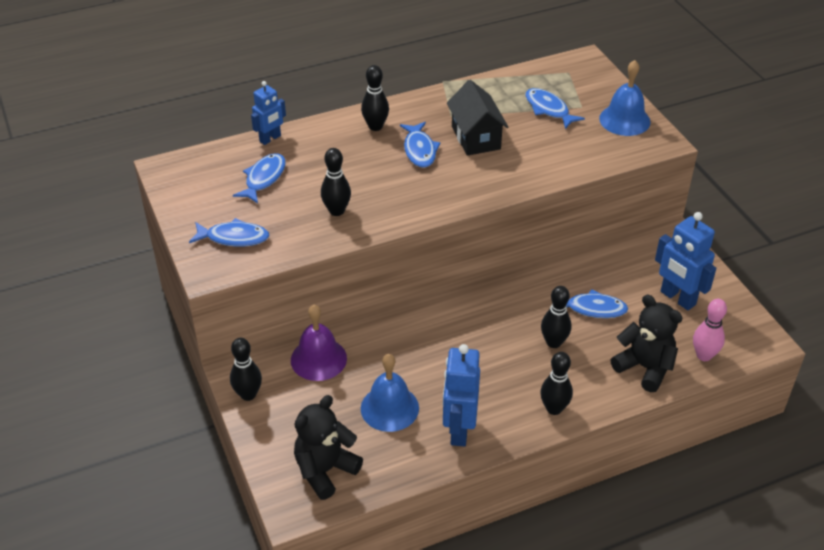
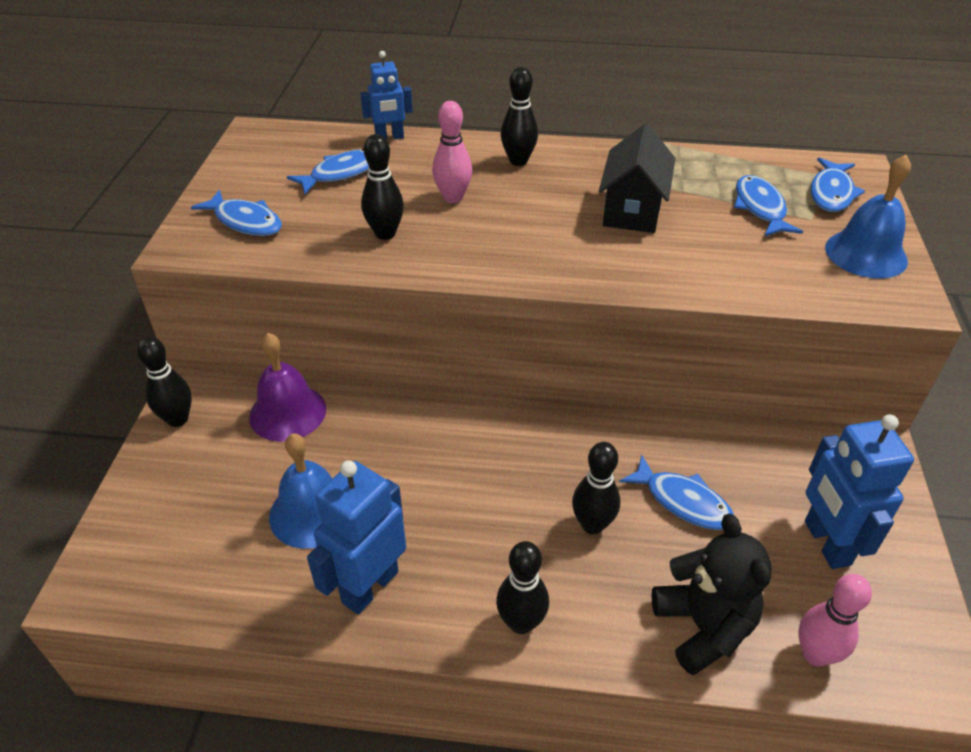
camera: 30 degrees right, 0 degrees up
black teddy bear [294,395,363,500] -> none
blue fish [400,122,441,168] -> blue fish moved to [811,157,865,212]
none -> pink bowling pin [432,101,472,203]

